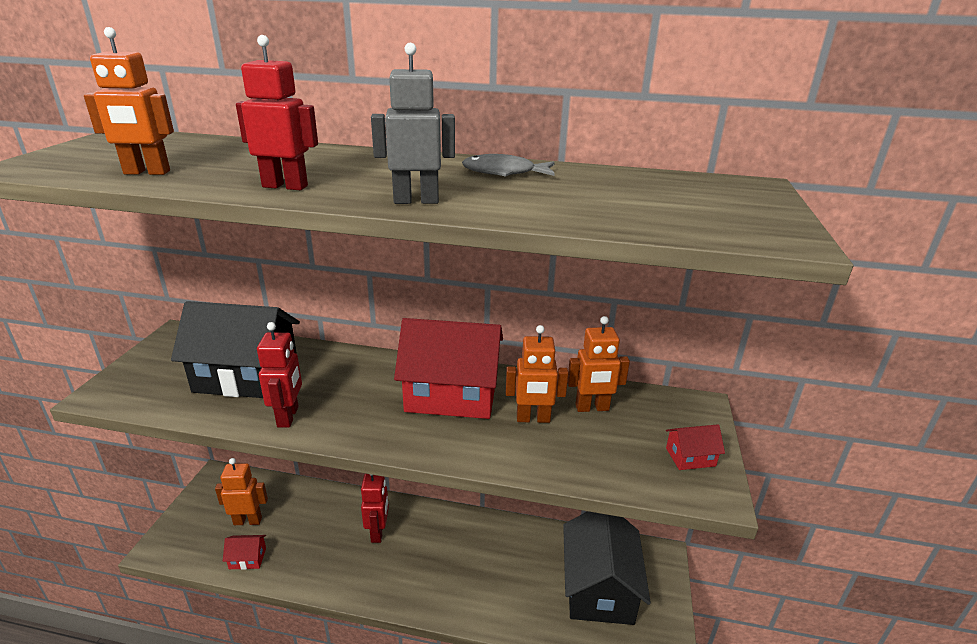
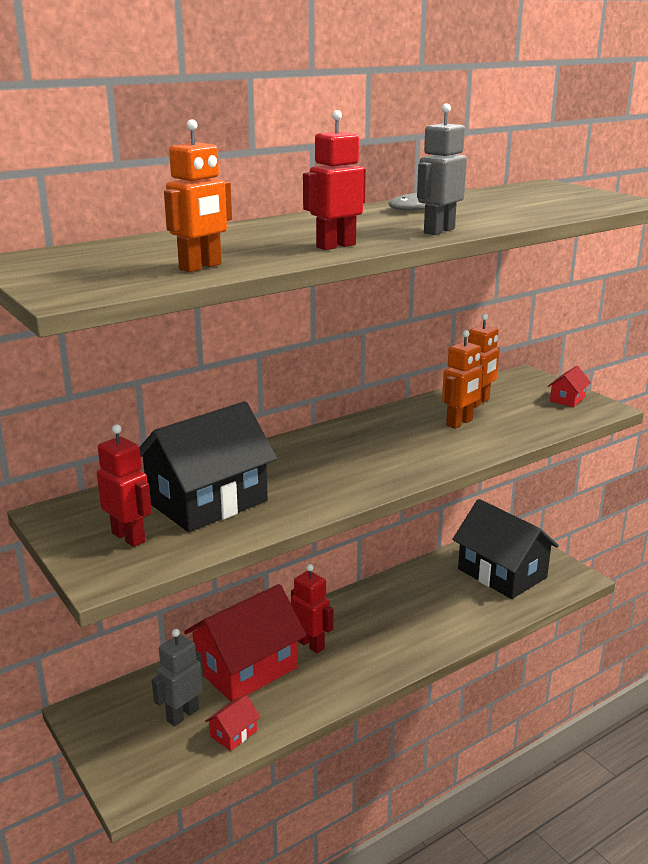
camera: 45 degrees left, 5 degrees down
orange robot [215,458,268,525] -> grey robot [152,629,203,727]
red robot [257,322,302,428] -> red robot moved to [97,424,152,547]
red house [394,318,503,419] -> red house moved to [184,584,307,702]

